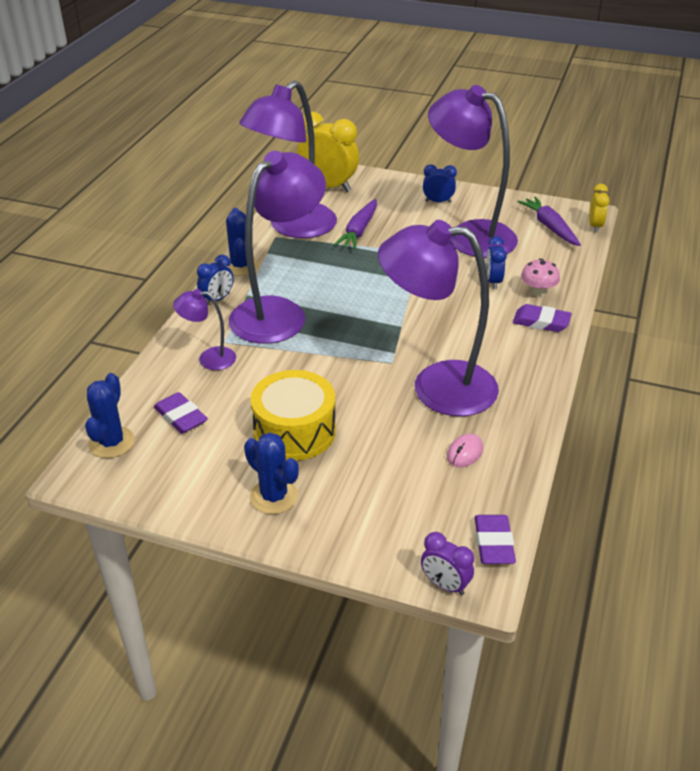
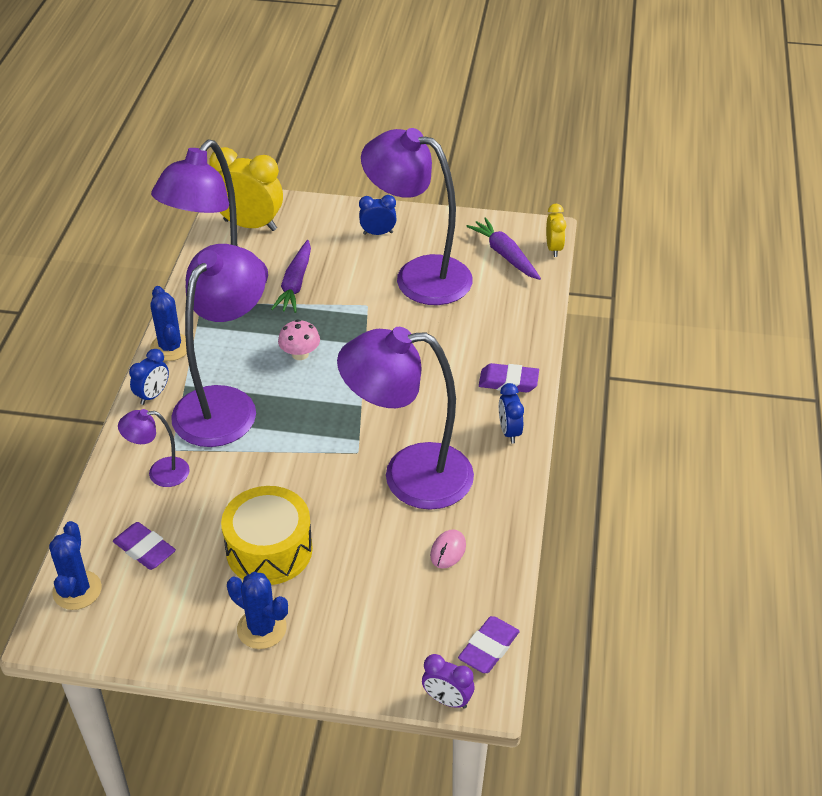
camera: 10 degrees left, 5 degrees up
purple eraser [475,515,516,564] -> purple eraser turned 45 degrees clockwise [458,616,520,673]
blue clock [486,236,507,289] -> blue clock moved to [499,383,524,444]
pink mushroom [521,259,560,297] -> pink mushroom moved to [278,319,320,360]

